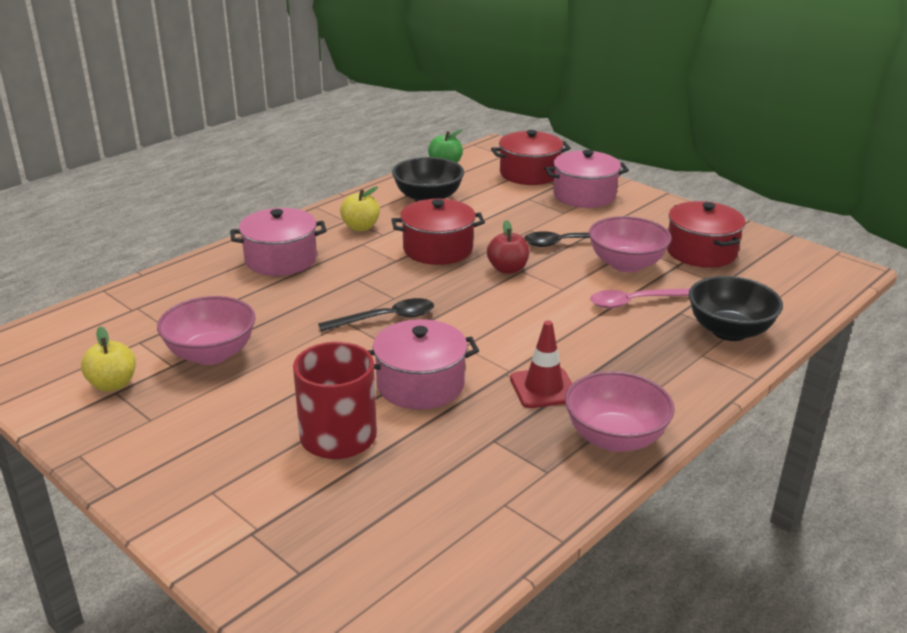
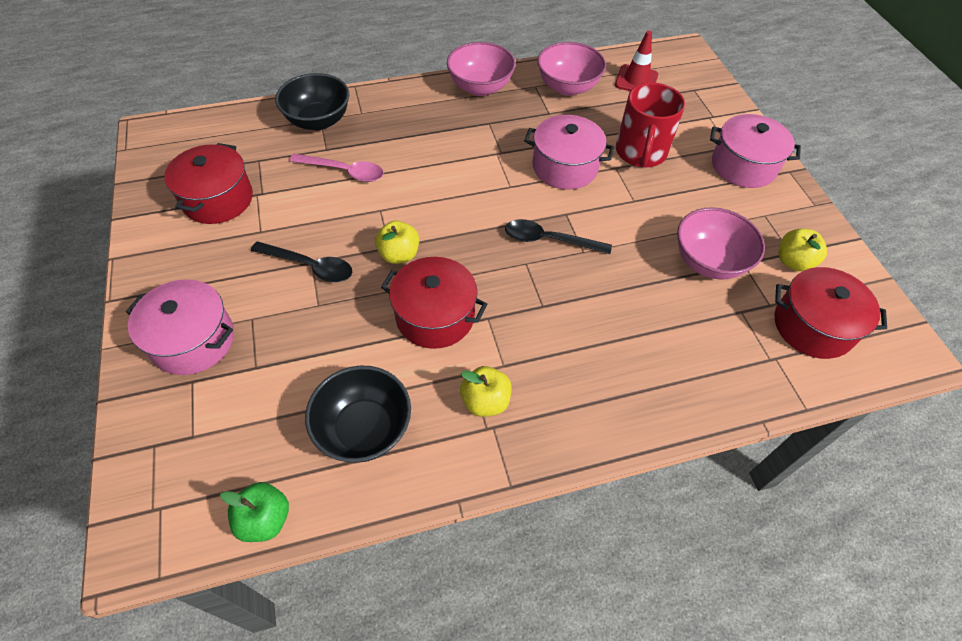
camera: 150 degrees left, 25 degrees up
pink pot [230,208,327,276] -> pink pot moved to [710,114,801,188]
red apple [487,220,529,274] -> yellow apple [375,221,419,264]
red pot [491,130,571,185] -> red pot moved to [775,267,887,359]
red traffic cone [510,321,572,408] -> red traffic cone moved to [615,31,658,91]
pink bowl [589,216,672,273] -> pink bowl moved to [537,42,606,96]

